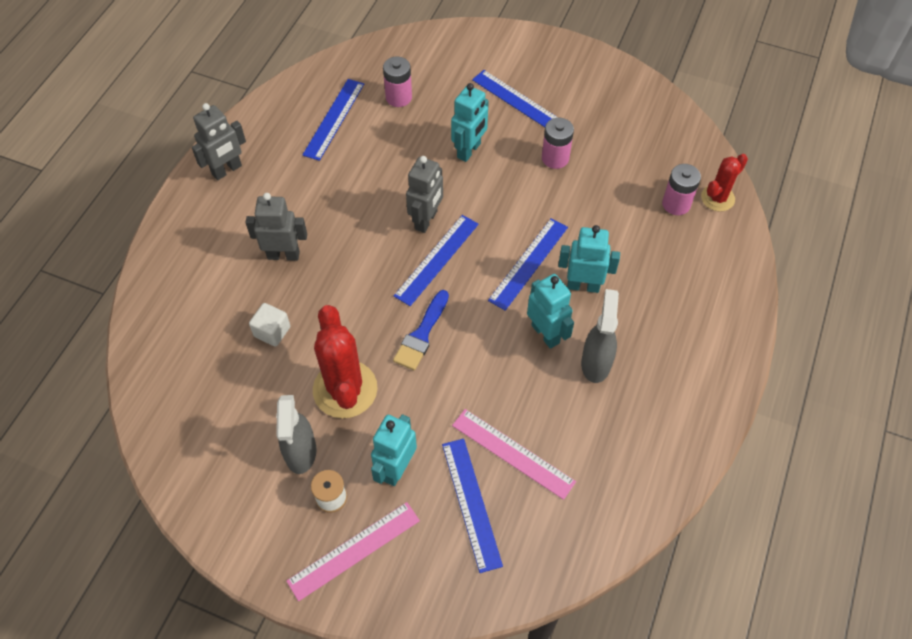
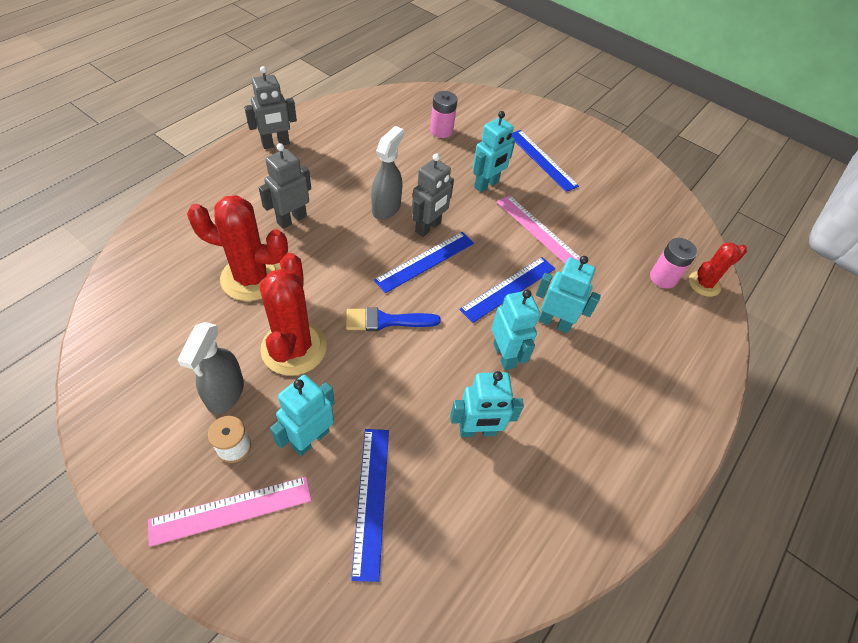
camera: 10 degrees right, 5 degrees down
grey robot [245,193,307,261] -> grey robot turned 60 degrees counterclockwise [259,143,311,229]
white cube [249,303,290,347] -> red cactus [187,195,288,301]
blue ruler [303,79,364,161] -> none
blue brush [393,290,449,370] -> blue brush turned 45 degrees clockwise [346,307,441,331]
pink ruler [452,409,576,500] -> pink ruler moved to [497,195,581,264]
pink battery [542,118,574,169] -> none
grey spray bottle [581,289,619,383] -> grey spray bottle moved to [371,126,404,220]
none -> turquoise robot [450,371,524,437]

